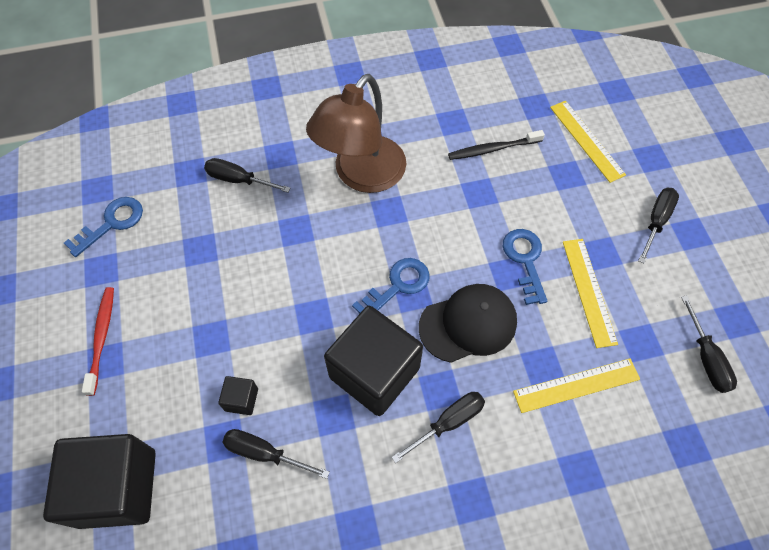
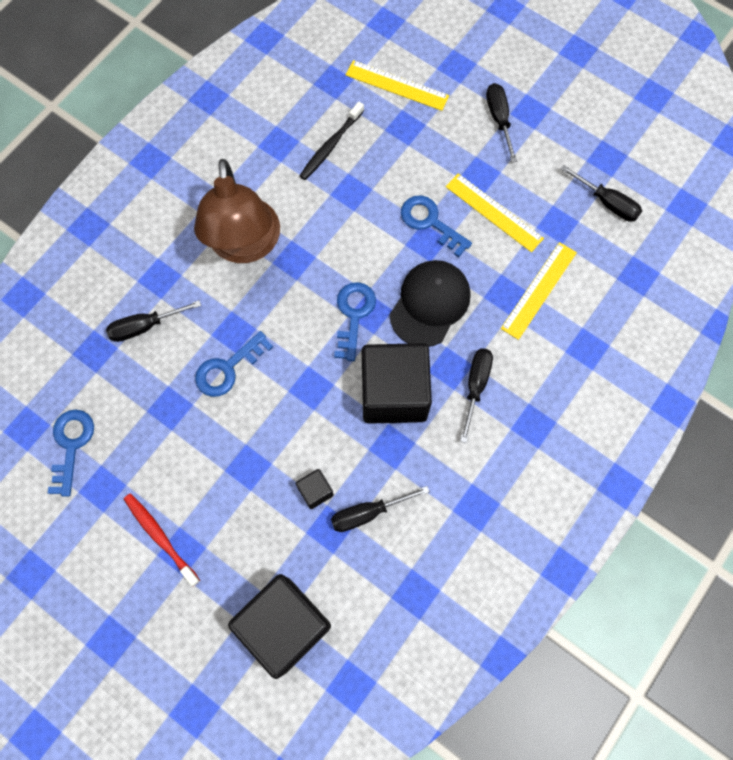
camera: 40 degrees left, 10 degrees up
none -> blue key [195,331,273,397]

